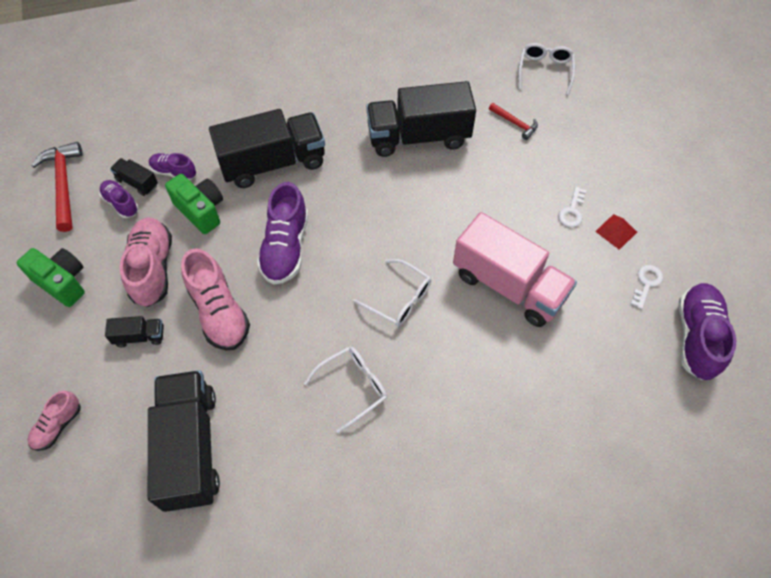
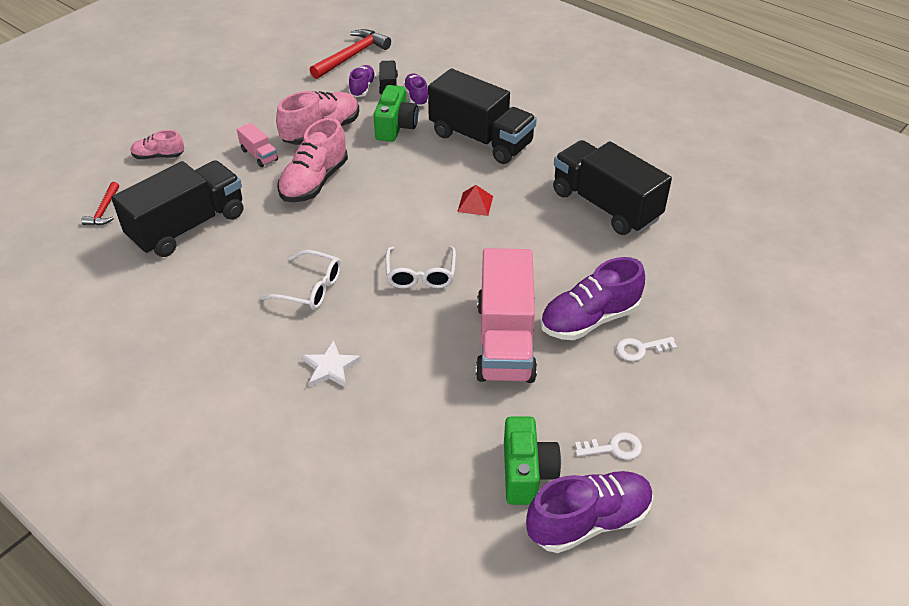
camera: 55 degrees right, 15 degrees down
green camera [17,248,85,307] -> green camera moved to [504,417,561,505]
black truck [105,316,164,347] -> pink truck [237,123,278,167]
purple shoe [257,182,308,285] -> purple shoe moved to [540,257,645,340]
red hammer [489,103,538,140] -> red hammer moved to [81,182,119,225]
white glasses [518,43,575,95] -> none
red pyramid [595,214,637,250] -> red pyramid moved to [457,185,493,216]
none -> white star [302,340,361,387]

